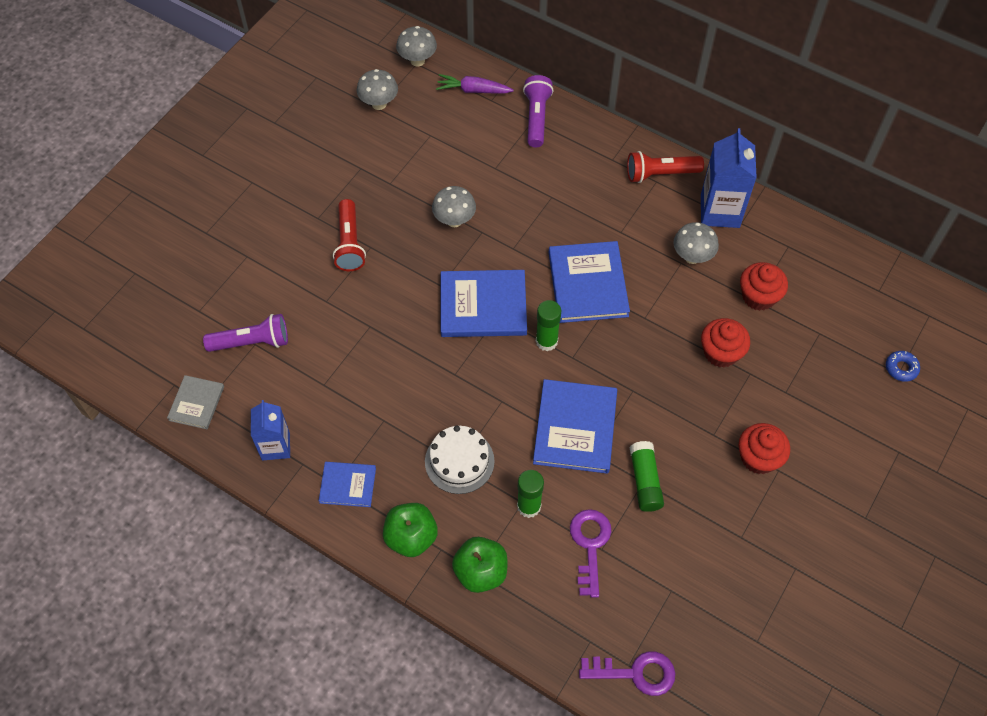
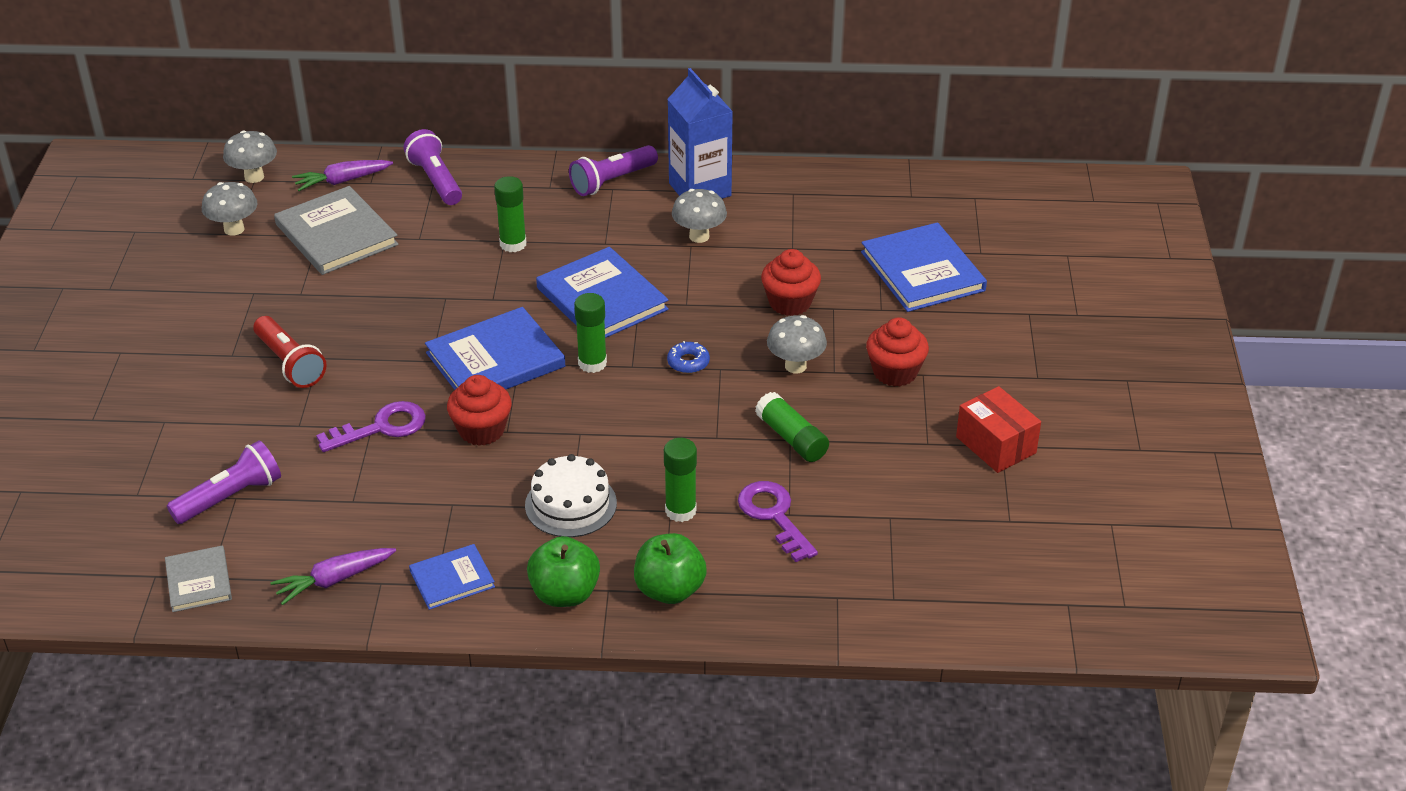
camera: 30 degrees left, 20 degrees down
blue carton [251,400,290,461] -> purple carrot [270,548,396,605]
grey mushroom [432,186,476,227] -> grey mushroom moved to [767,315,827,373]
blue book [533,379,617,474] -> blue book moved to [861,222,987,312]
purple key [579,651,675,696] -> purple key moved to [316,401,426,452]
red flashlight [627,151,704,183] -> purple flashlight [569,145,658,196]
red cupcake [740,262,788,311] -> red cupcake moved to [447,375,512,446]
blue donut [886,351,920,382] -> blue donut moved to [667,341,710,374]
none -> grey book [274,186,399,275]
none -> green glue stick [494,176,527,252]
none -> red box [956,386,1041,473]

